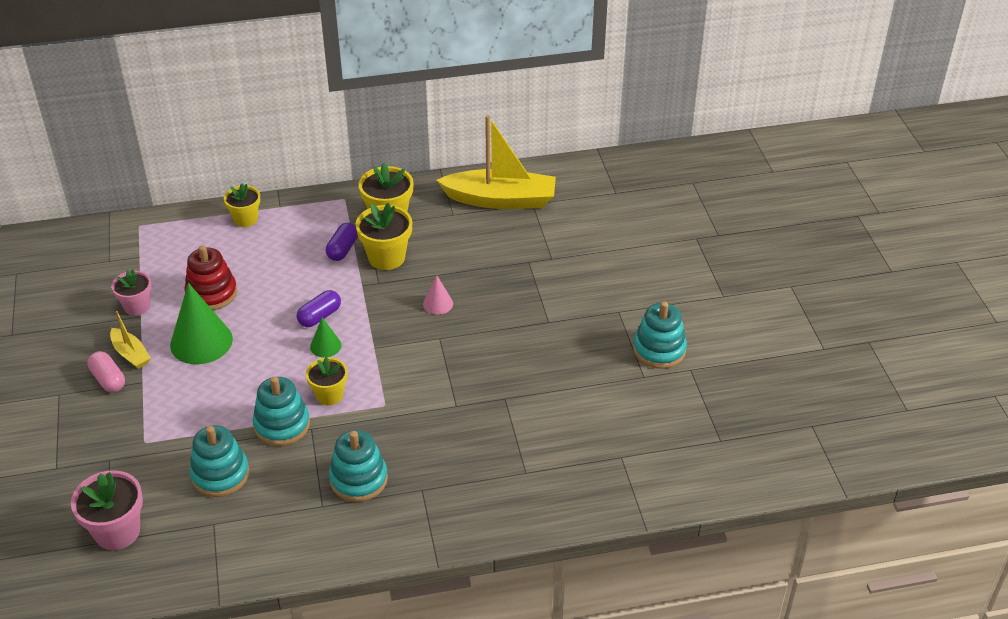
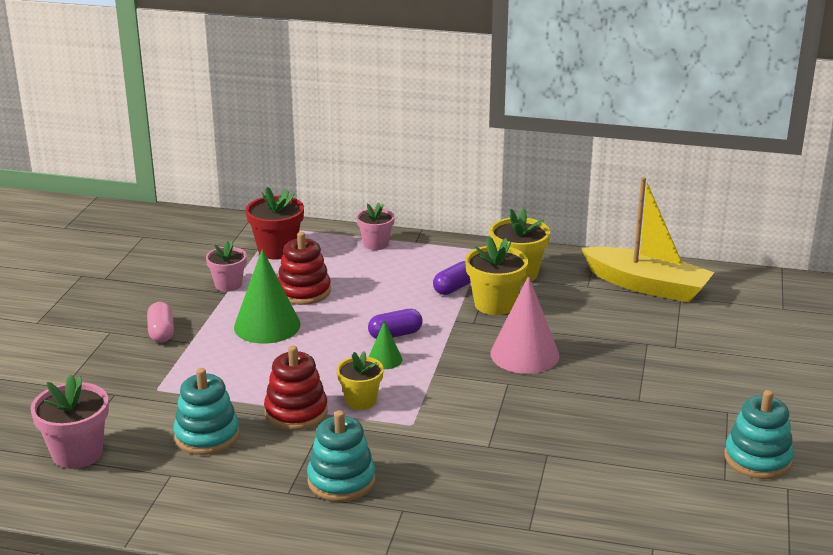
camera: 25 degrees right, 15 degrees down
yellow boat [110,311,151,369] -> none
yellow flower pot [224,183,260,227] -> pink flower pot [356,203,395,250]
turquoise stacking toy [253,376,310,446] -> red stacking toy [264,345,328,430]
pink cone [423,275,453,315] -> pink cone [490,276,559,374], size x1.98
none -> red flower pot [246,187,304,260]

